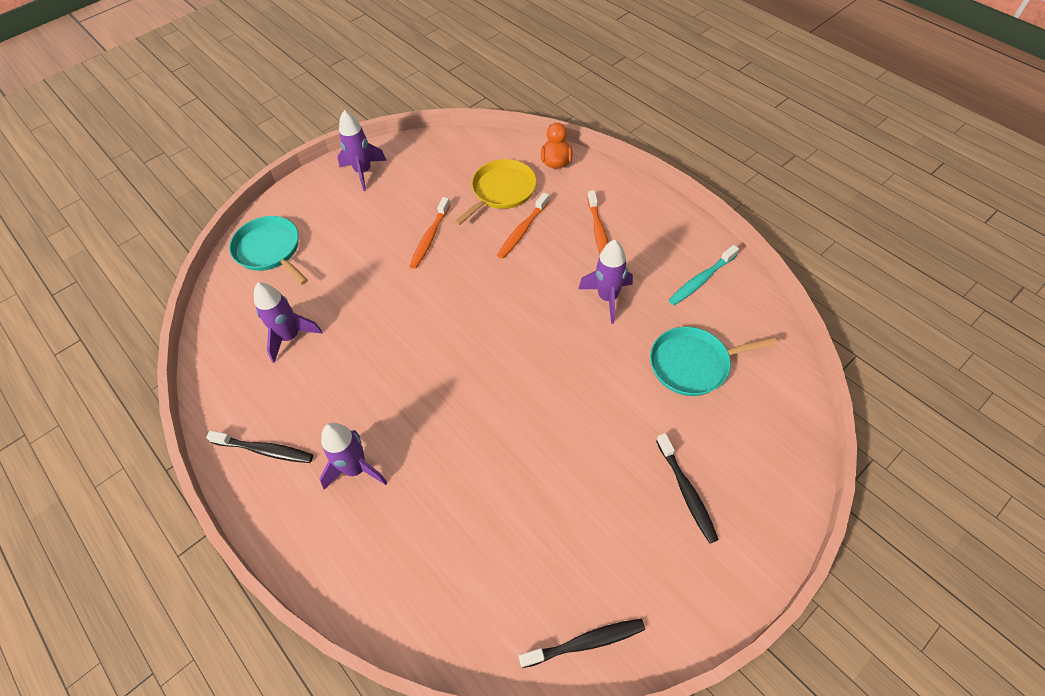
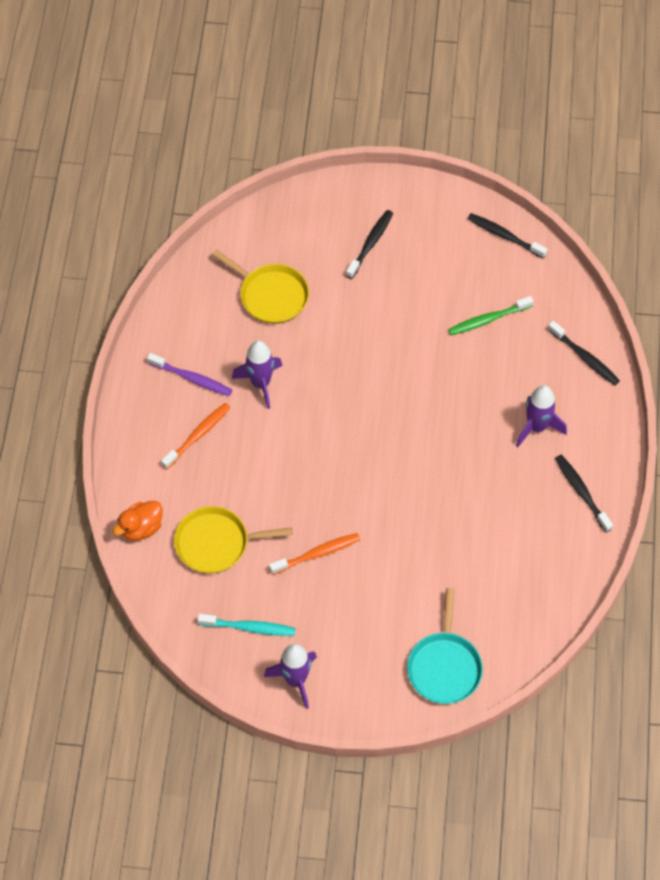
camera: 135 degrees left, 5 degrees up
purple rocket [254,282,323,363] -> none
orange toothbrush [497,192,549,259] -> none
turquoise pan [650,327,778,396] -> yellow pan [212,250,309,324]
turquoise toothbrush [669,245,739,305] -> turquoise toothbrush moved to [197,614,295,636]
none -> purple toothbrush [147,353,232,396]
none -> green toothbrush [448,296,533,335]
none -> black toothbrush [548,321,620,385]

